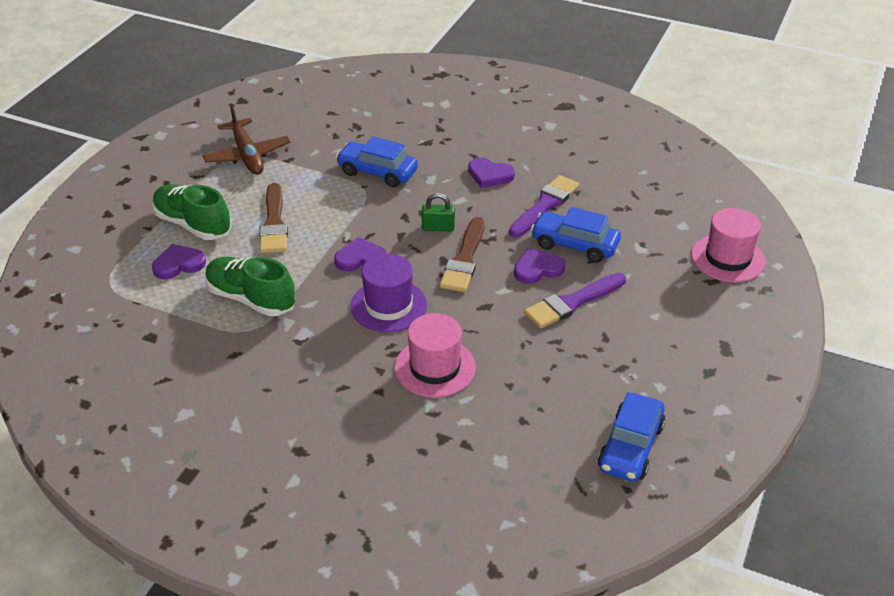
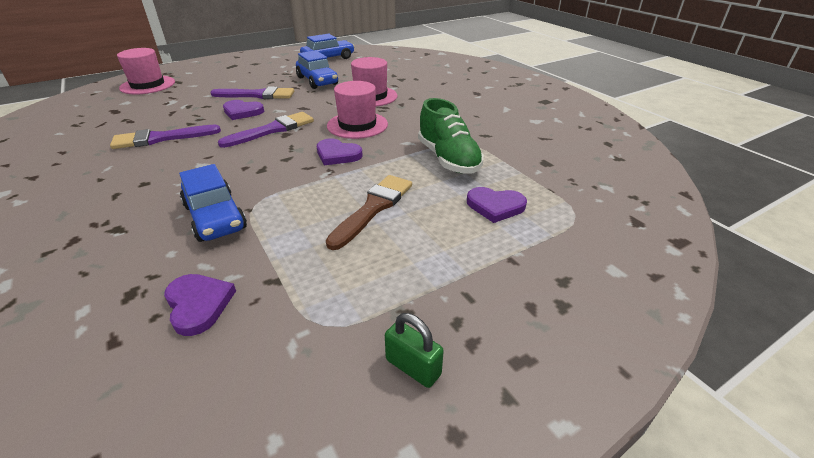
camera: 145 degrees left, 5 degrees down
green shoe [152,185,231,240] -> none
brown plane [203,105,290,175] -> none
purple hat [351,254,427,332] -> pink hat [327,81,388,139]
green padlock [421,193,455,232] -> green padlock moved to [385,313,444,388]
brown brush [440,217,485,292] -> purple brush [218,112,314,148]
purple heart [468,157,515,188] -> purple heart moved to [164,274,236,336]
blue car [531,207,621,263] -> blue car moved to [296,50,338,89]

